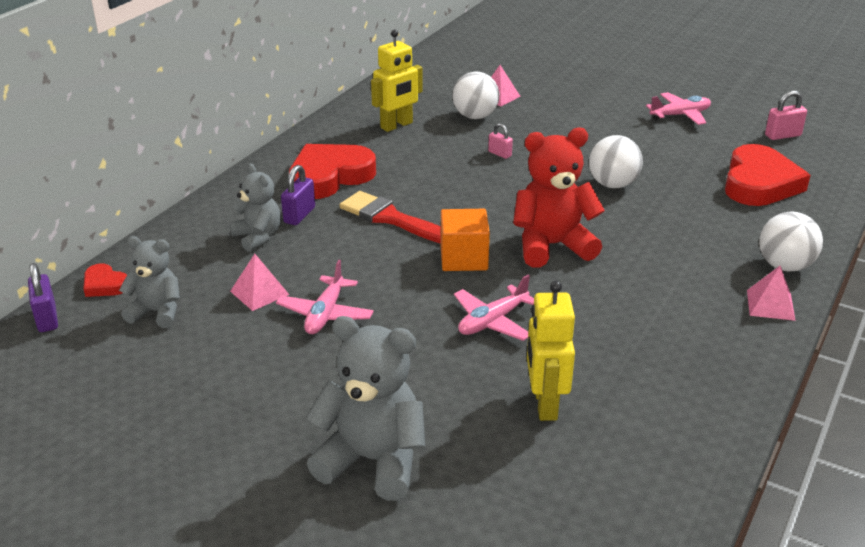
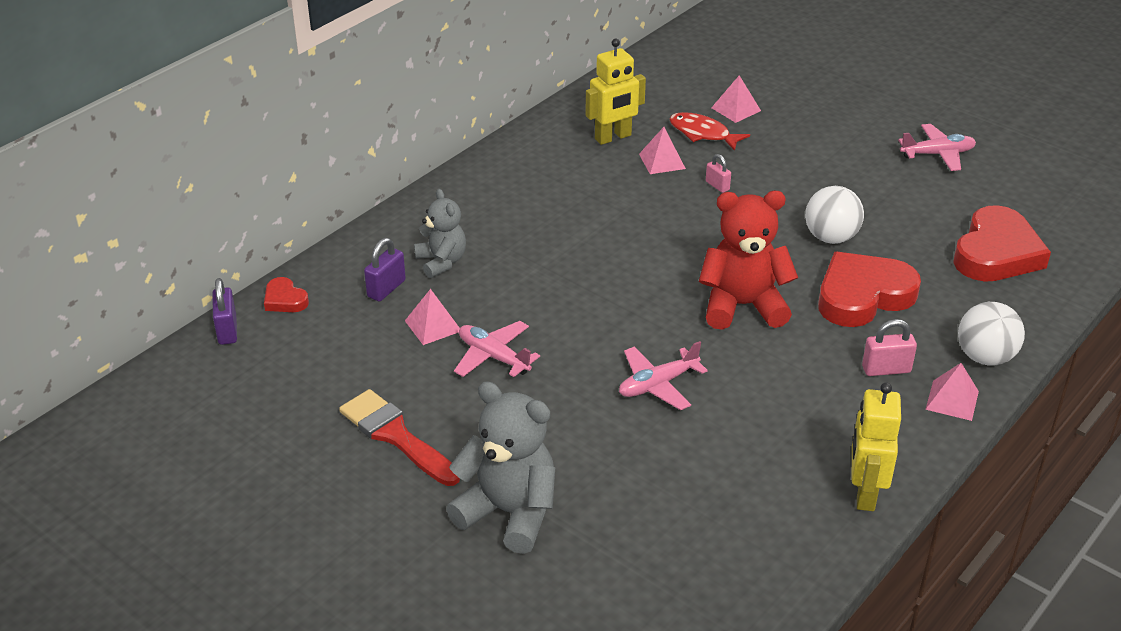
camera: 10 degrees right, 5 degrees up
grey teddy bear [119,236,180,328] -> none
pink plane [276,260,374,334] -> pink plane turned 105 degrees clockwise [454,321,540,377]
purple padlock [281,165,315,225] -> purple padlock moved to [364,238,406,301]
red heart [289,144,376,199] -> red heart moved to [818,252,921,327]
red brush [340,191,441,244] -> red brush moved to [339,389,460,486]
orange cube [441,209,490,271] -> none
white ball [453,72,499,119] -> red fish [669,112,750,151]
yellow robot [527,281,575,421] -> yellow robot moved to [852,382,901,511]
pink padlock [765,90,807,140] -> pink padlock moved to [862,319,917,376]
none -> pink pyramid [639,127,686,174]

